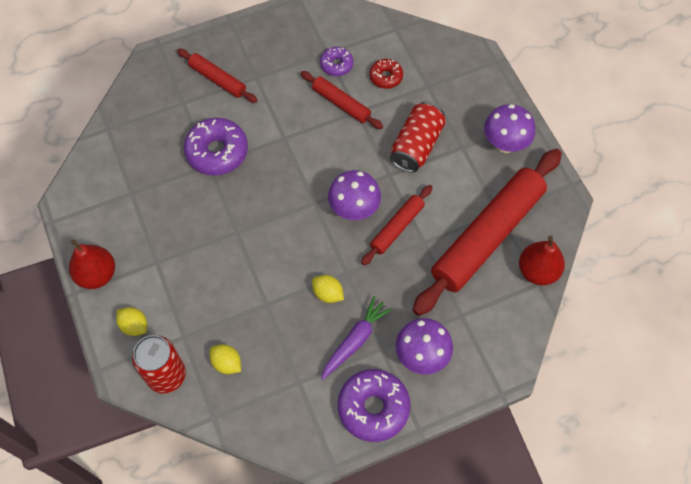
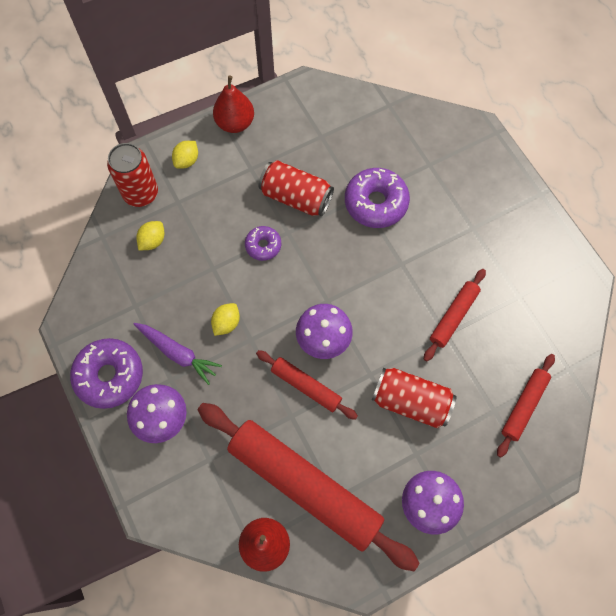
camera: 85 degrees right, 5 degrees up
red rolling pin [177,49,257,103] -> red rolling pin moved to [497,354,555,458]
purple donut [320,47,353,76] -> purple donut moved to [245,226,281,261]
red donut [370,59,403,89] -> none
none -> red can [259,160,334,216]

